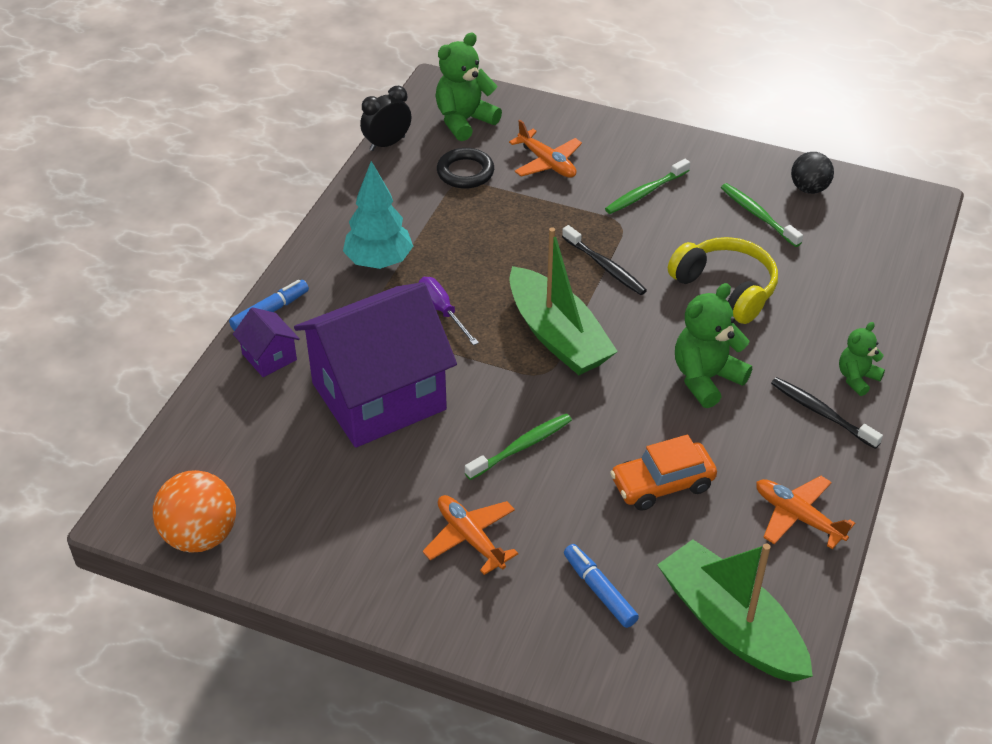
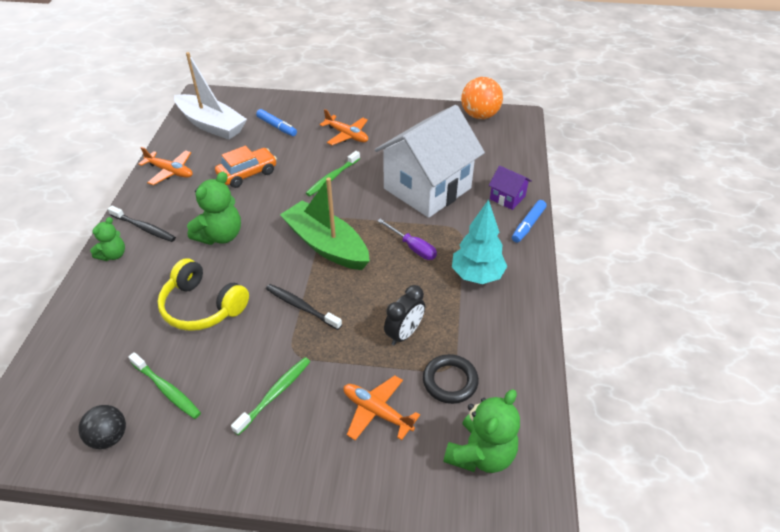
camera: 165 degrees right, 0 degrees up
purple house [294,282,457,448] -> white house [375,105,485,218]
black clock [360,86,411,151] -> black clock moved to [384,285,425,346]
green boat [657,539,813,682] -> white boat [174,52,247,140]

